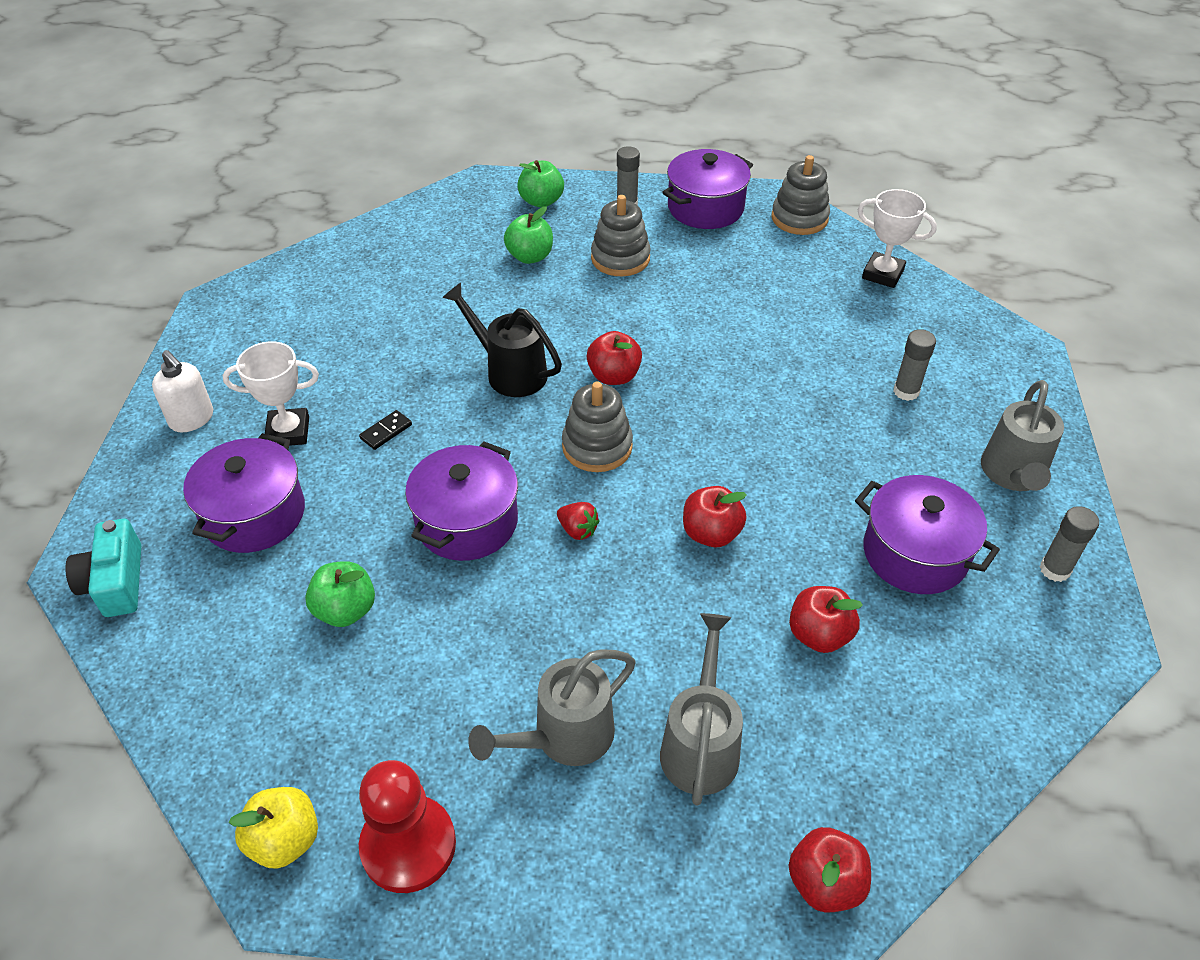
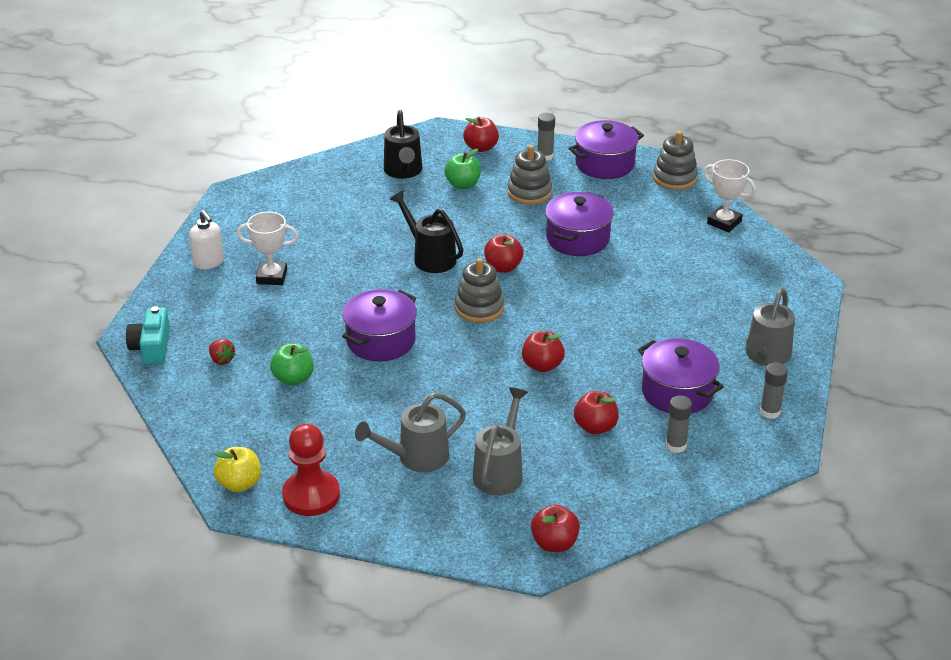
camera: 10 degrees right, 10 degrees down
purple pot [183,433,305,553] -> purple pot moved to [545,192,614,256]
black domino [359,410,412,450] -> none
green apple [517,160,564,208] -> red apple [463,117,499,152]
red strawberry [557,502,600,540] -> red strawberry moved to [209,339,236,365]
grey glue stick [893,329,936,401] -> grey glue stick moved to [666,396,692,453]
none -> black watering can [384,110,422,179]

